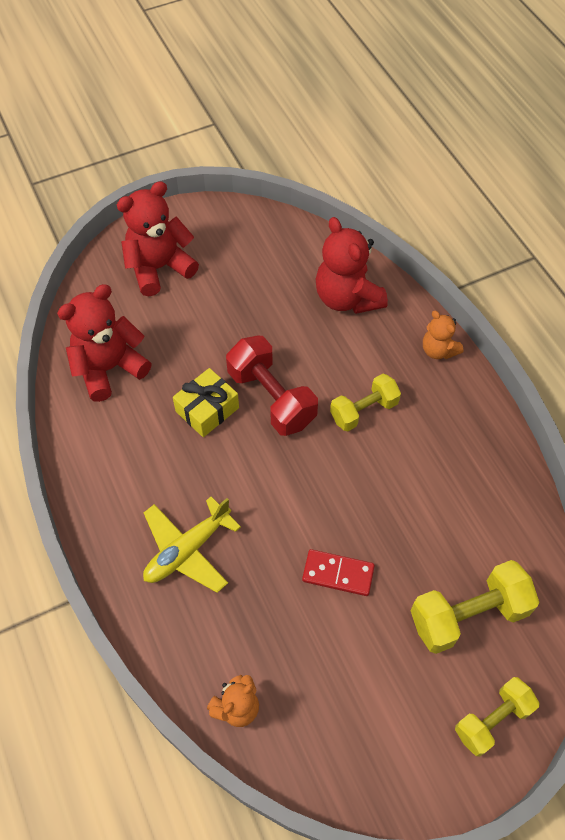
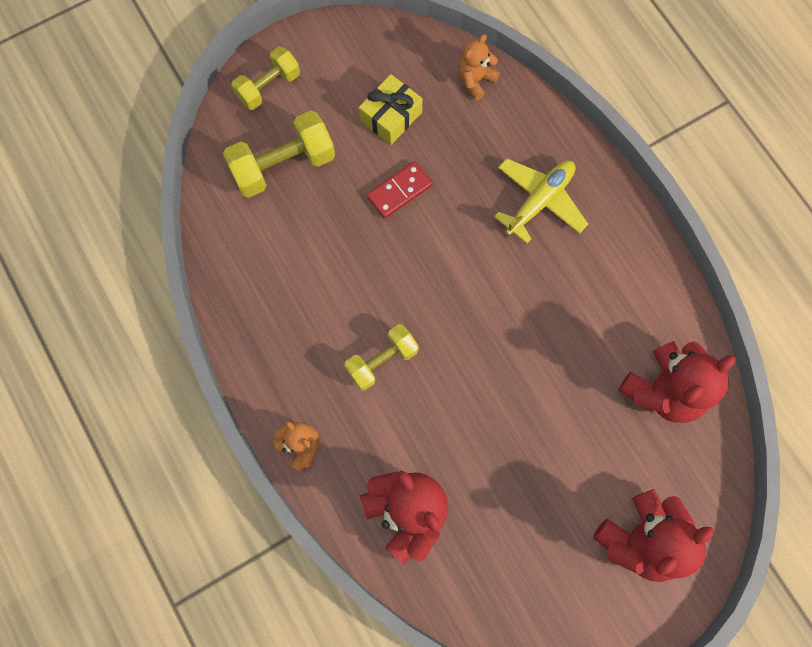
camera: 175 degrees right, 15 degrees up
yellow gift [173,368,239,437] -> yellow gift moved to [359,74,423,145]
red dumbbell [226,336,318,436] -> none
red domino [302,549,375,596] -> red domino turned 45 degrees counterclockwise [367,161,433,219]

